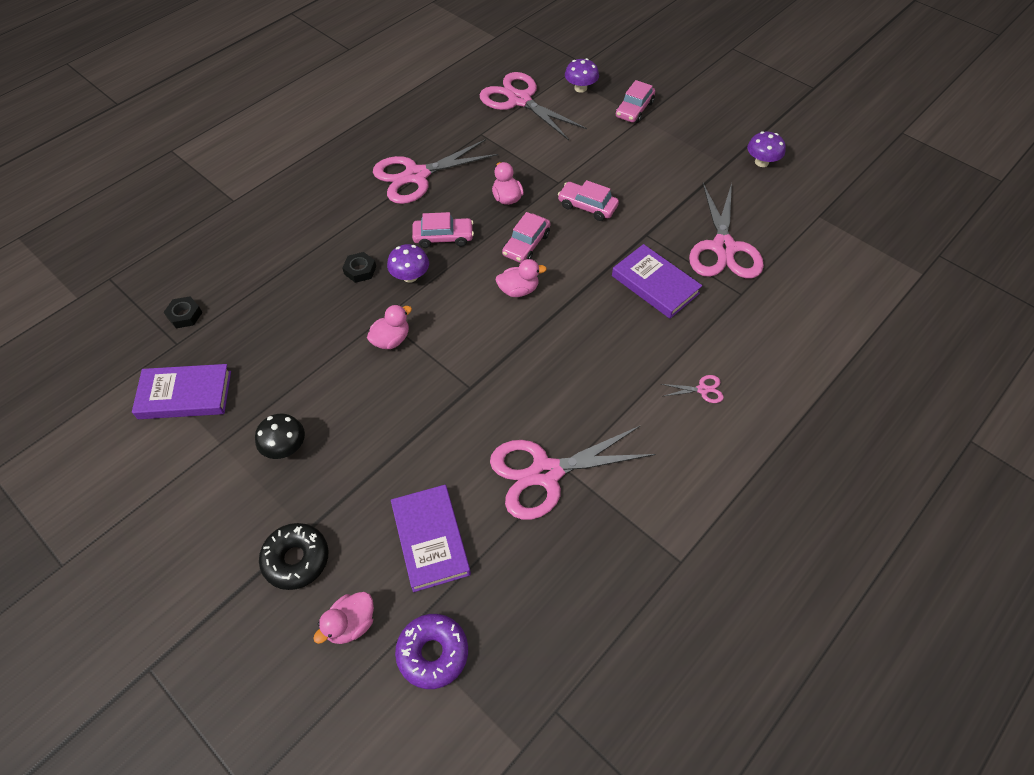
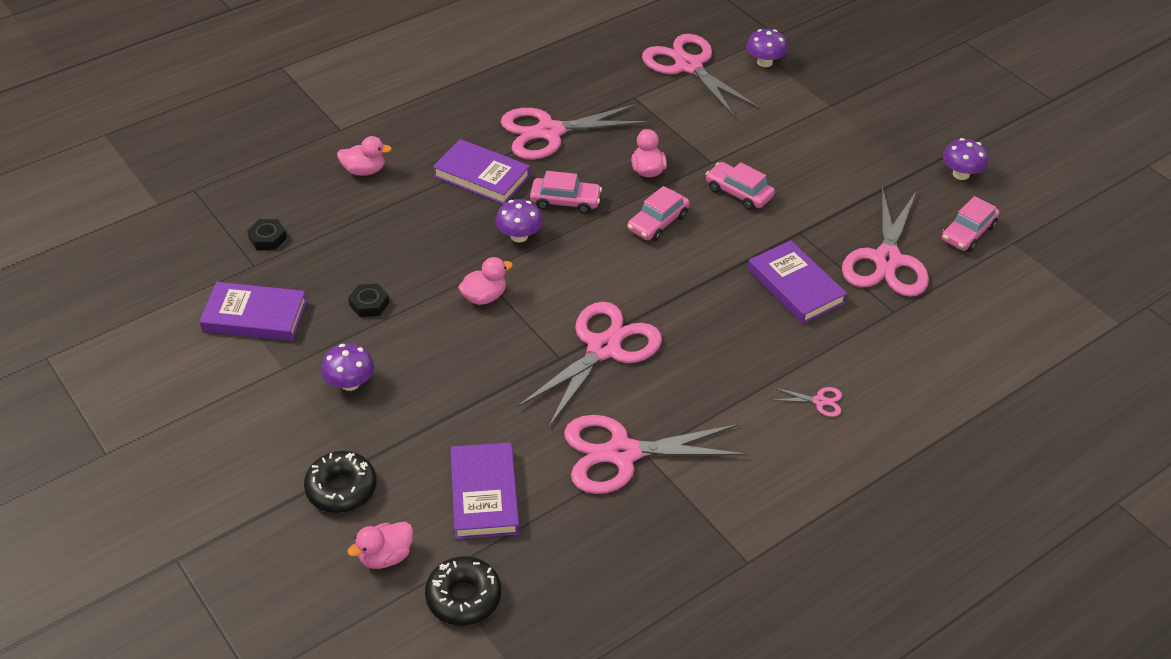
camera: 10 degrees right, 10 degrees down
black mushroom [255,413,305,459] -> purple mushroom [321,343,374,391]
black nut [342,252,376,283] -> black nut moved to [348,283,389,317]
purple donut [395,614,468,689] -> black donut [425,556,501,626]
pink duck [496,259,547,297] -> pink duck moved to [337,136,392,176]
pink car [616,80,655,123] -> pink car moved to [941,196,1000,252]
none -> purple book [433,139,530,204]
none -> pink scissors [517,302,662,427]

